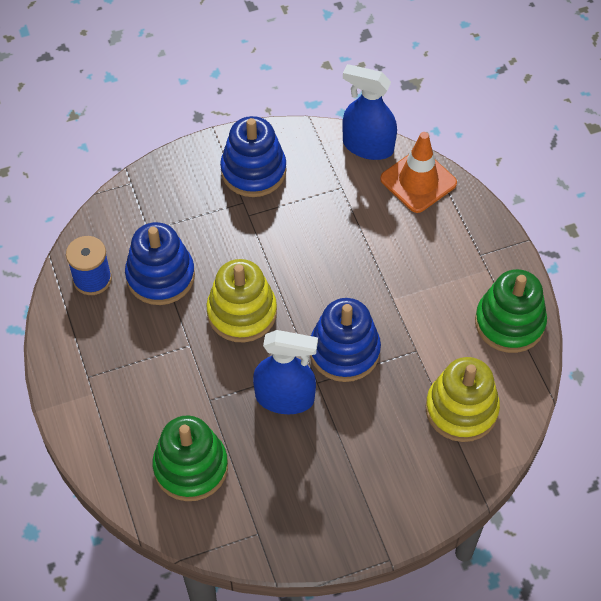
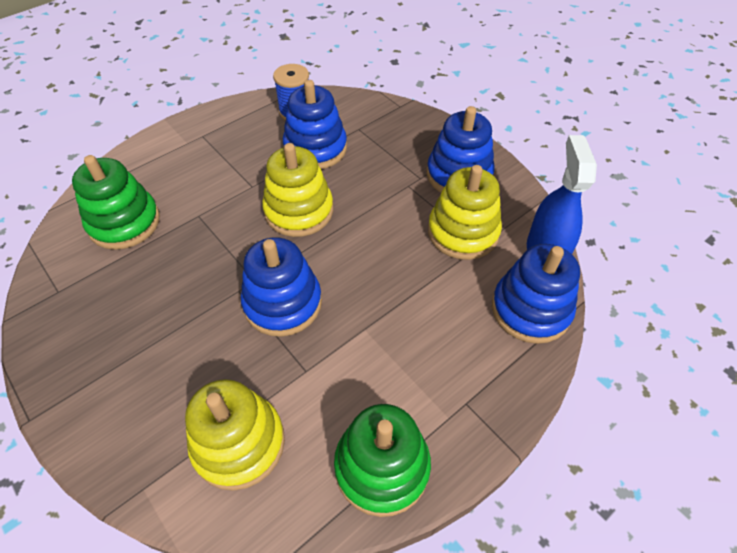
camera: 70 degrees right, 5 degrees down
blue spray bottle [253,330,318,414] -> none
orange traffic cone [380,132,457,213] -> blue stacking toy [492,244,580,344]
none -> yellow stacking toy [428,165,502,260]

